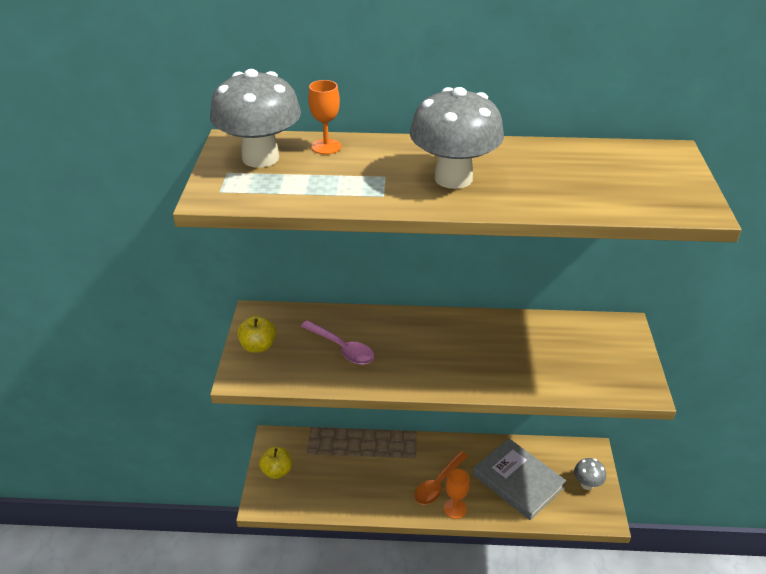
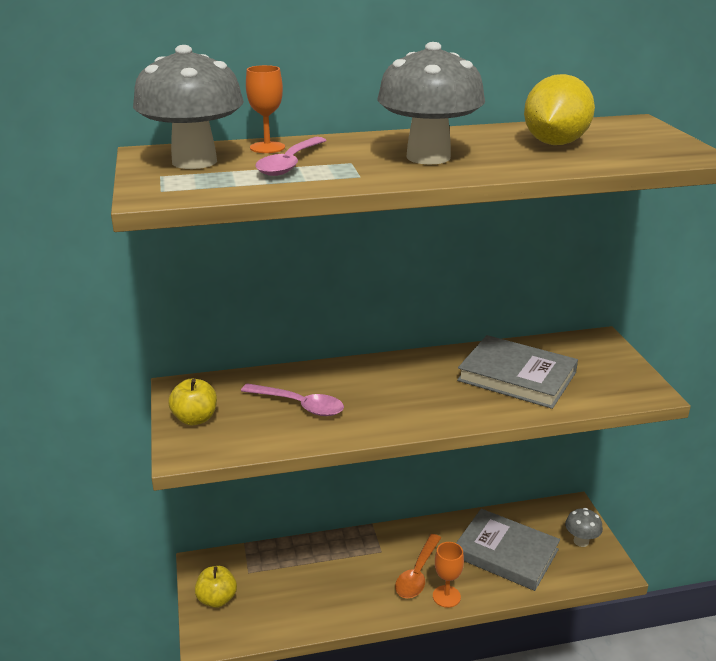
camera: 15 degrees left, 10 degrees down
none -> pink spoon [255,137,327,176]
none -> grey book [457,335,578,409]
none -> yellow lemon [524,74,595,145]

